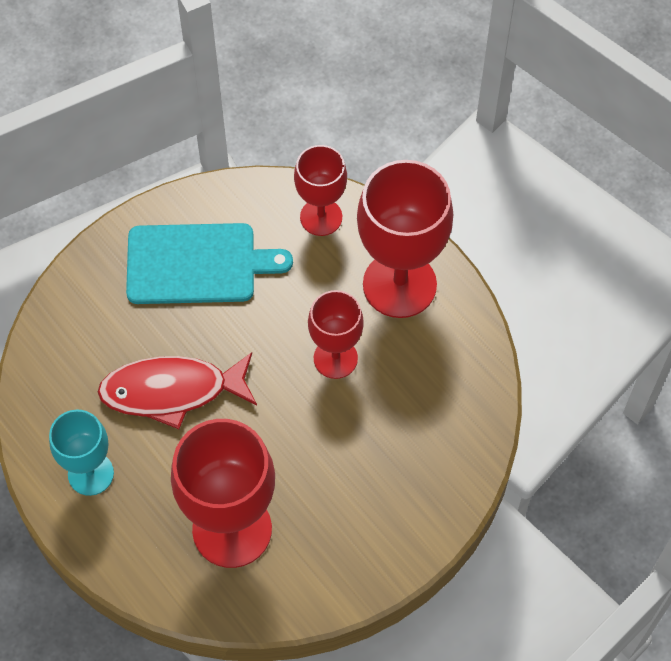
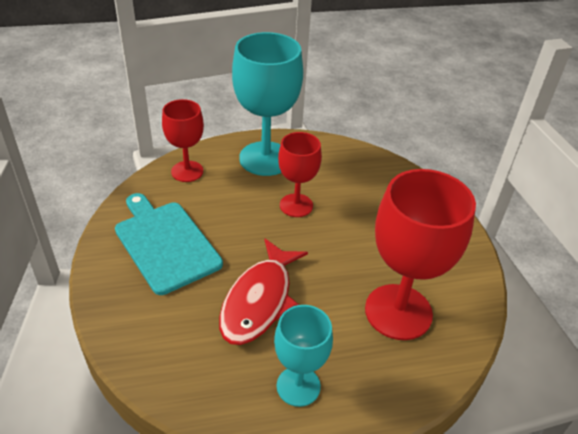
camera: 65 degrees left, 20 degrees down
turquoise cutting board [126,223,293,304] -> turquoise cutting board turned 60 degrees counterclockwise [115,193,223,295]
red goblet [357,160,453,318] -> turquoise goblet [232,32,303,176]

